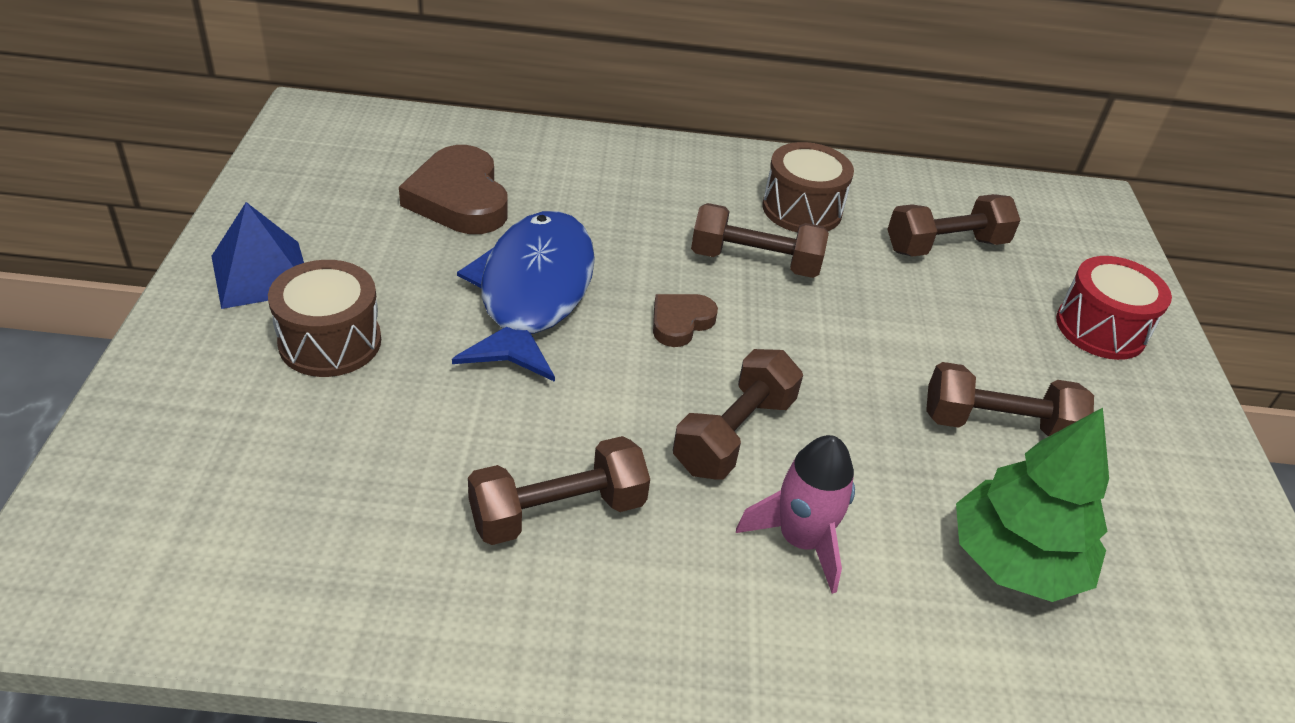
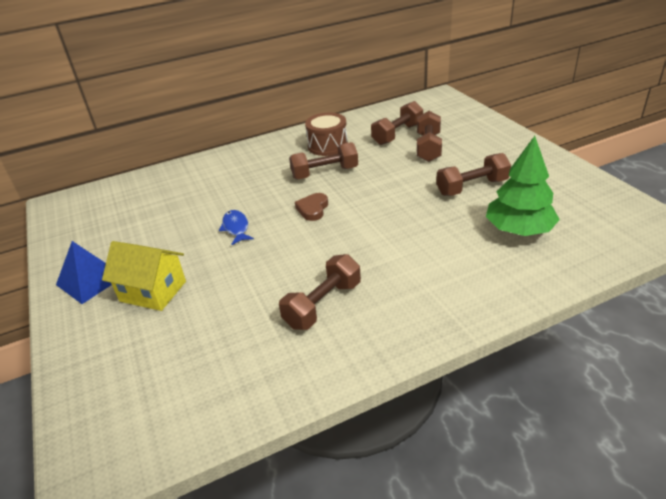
camera: 20 degrees left, 5 degrees down
brown drum [268,260,381,377] -> yellow house [102,241,186,311]
brown heart [399,145,508,234] -> none
blue fish [452,211,595,382] -> blue fish [219,210,254,245], size x0.44
brown dumbbell [673,349,803,480] -> brown dumbbell moved to [417,111,442,162]
pink rocket [736,435,855,594] -> none
red drum [1056,256,1172,360] -> none

